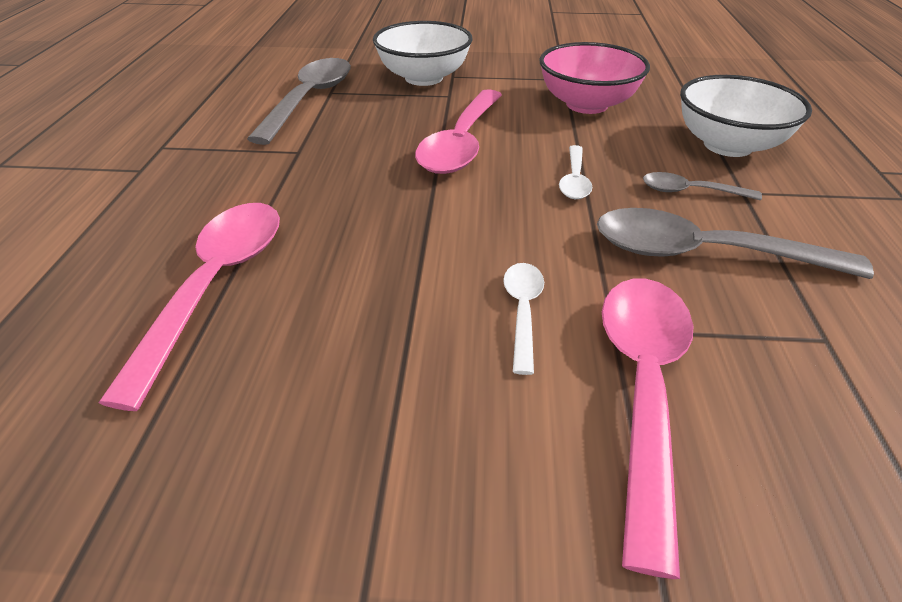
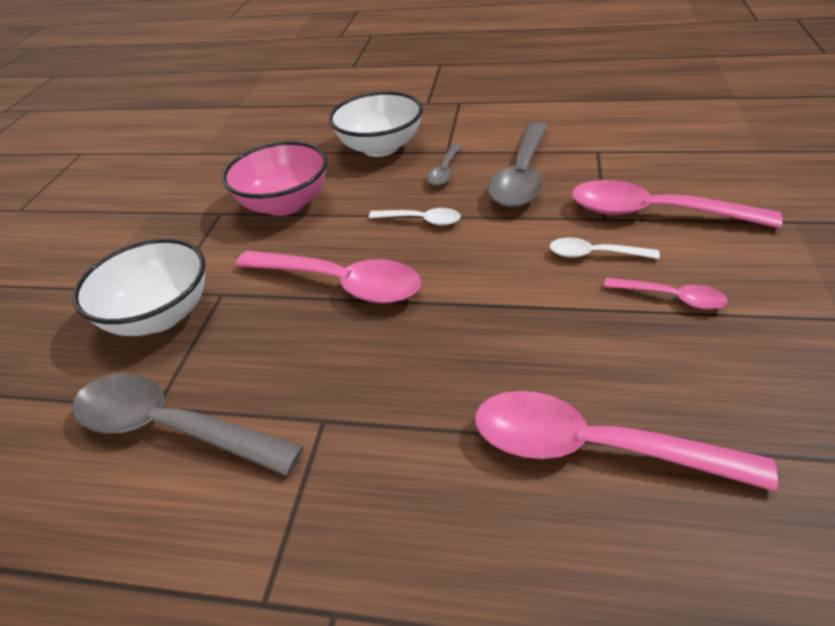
camera: 80 degrees left, 0 degrees up
none -> pink spoon [604,277,728,310]

